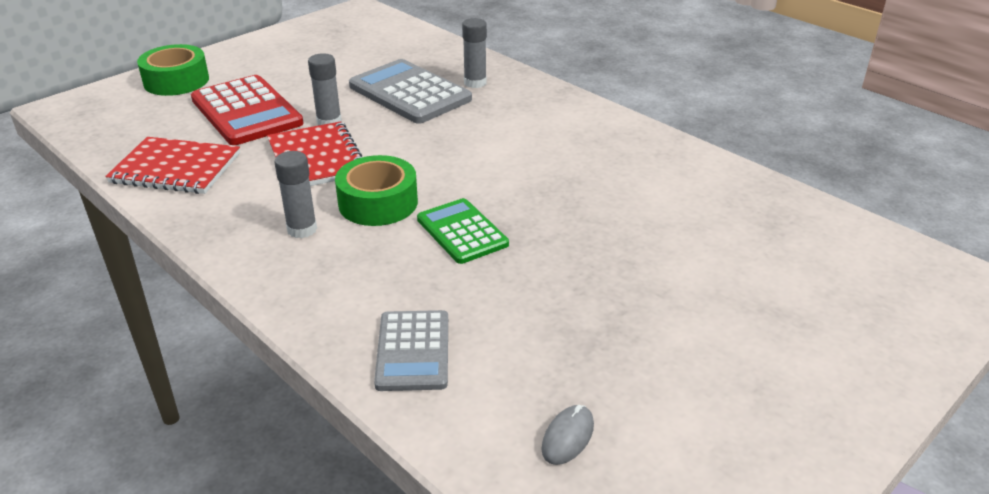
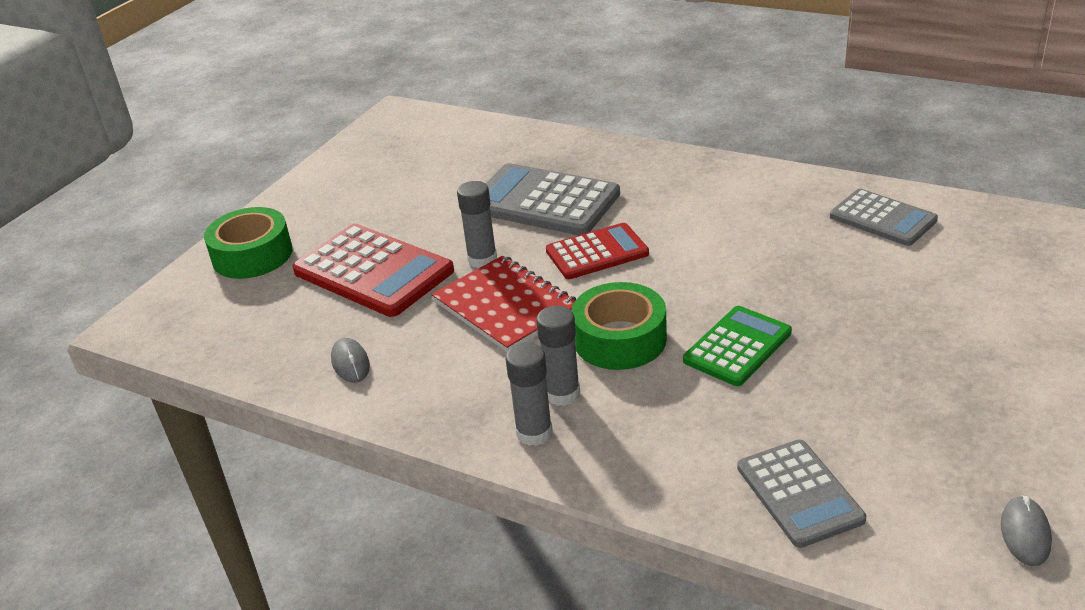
camera: 15 degrees left, 0 degrees up
red notebook [105,137,240,194] -> grey mouse [331,338,370,383]
green calculator [417,198,509,264] -> green calculator turned 90 degrees clockwise [683,306,792,386]
grey glue stick [462,18,487,88] -> grey glue stick moved to [505,343,553,446]
none -> red calculator [546,223,649,279]
none -> grey calculator [830,189,938,246]

